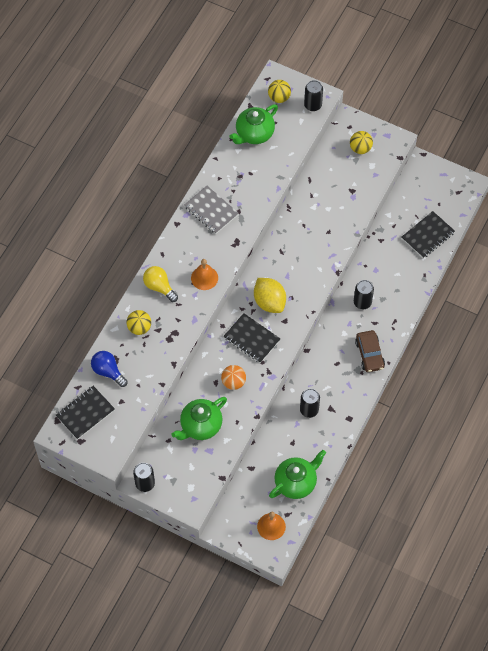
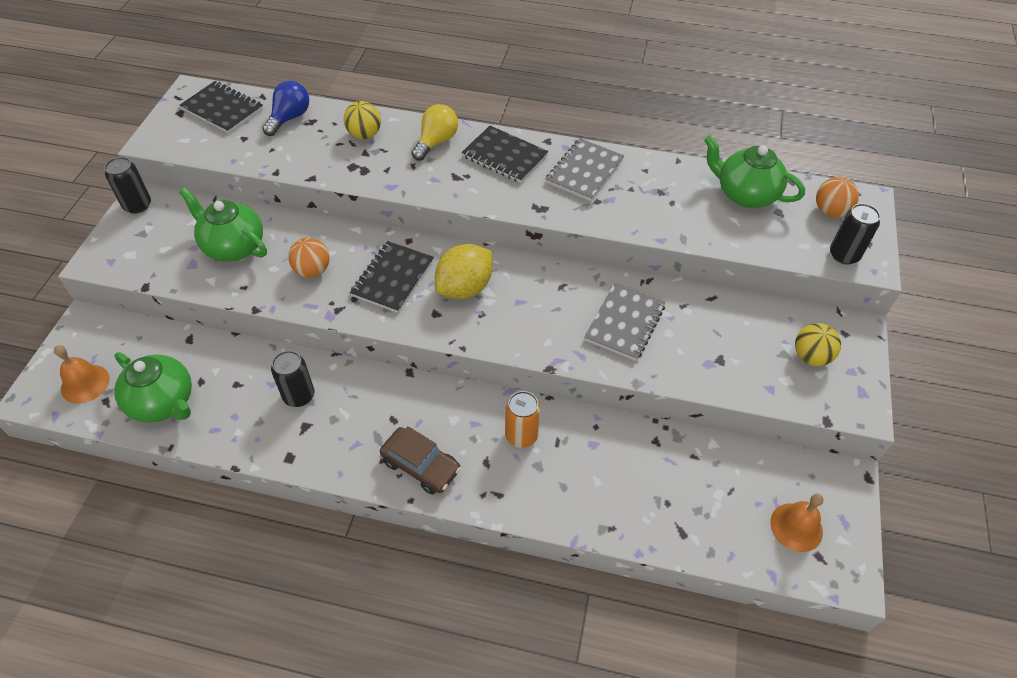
camera: 75 degrees right, 10 degrees down
orange bell [191,259,218,290] -> orange bell moved to [770,494,823,552]
yellow ball [268,80,291,103] -> orange ball [816,177,859,217]
black can [354,280,374,309] -> orange can [505,391,541,448]
brown car [355,330,385,372] -> brown car turned 120 degrees counterclockwise [380,426,461,495]
black notebook [402,211,455,258] -> black notebook moved to [462,126,548,183]
none -> grey notebook [584,283,665,361]

